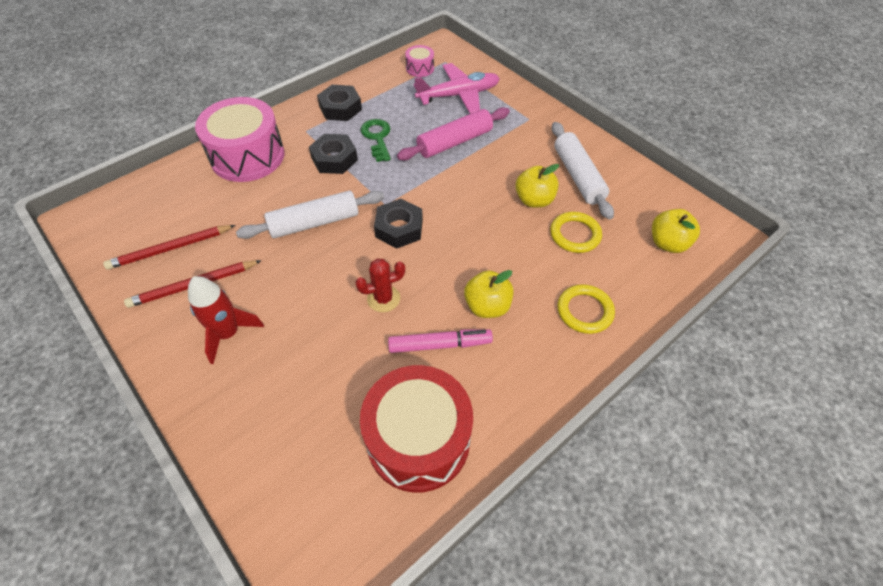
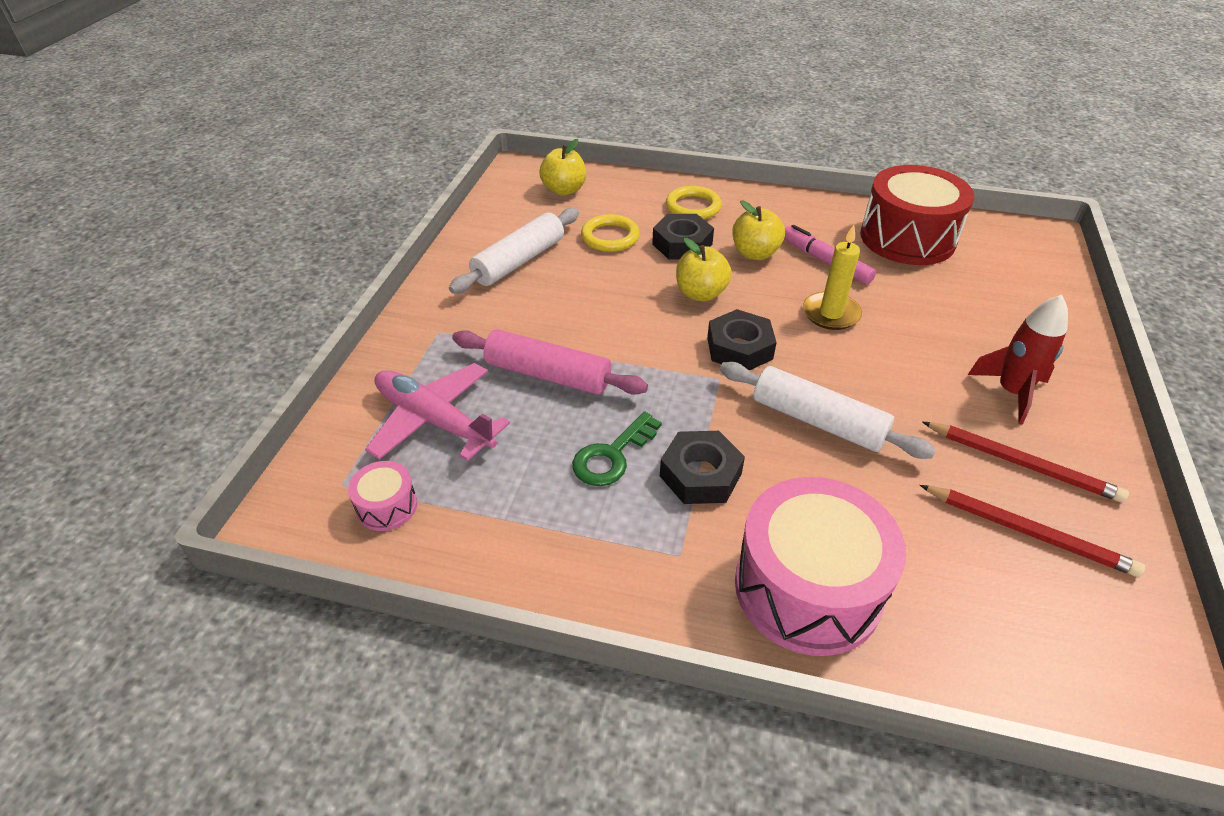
camera: 125 degrees left, 10 degrees down
black nut [317,85,362,121] -> black nut moved to [652,214,714,259]
red cactus [355,258,405,312] -> yellow candle [803,225,862,330]
yellow apple [515,164,559,208] -> yellow apple moved to [676,238,732,301]

